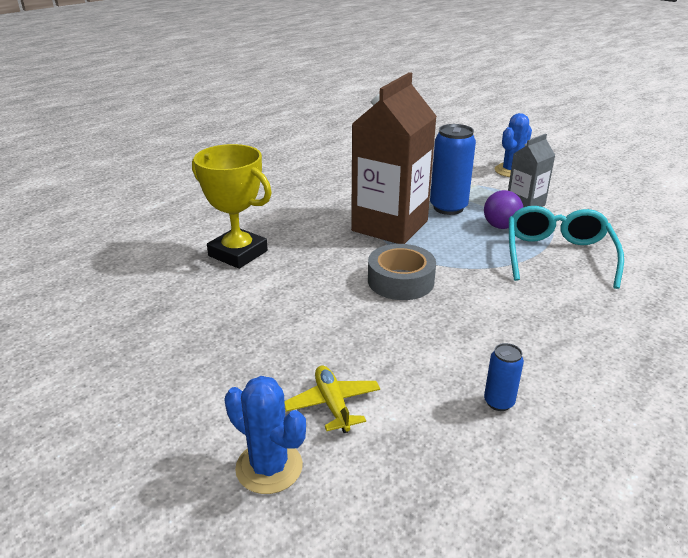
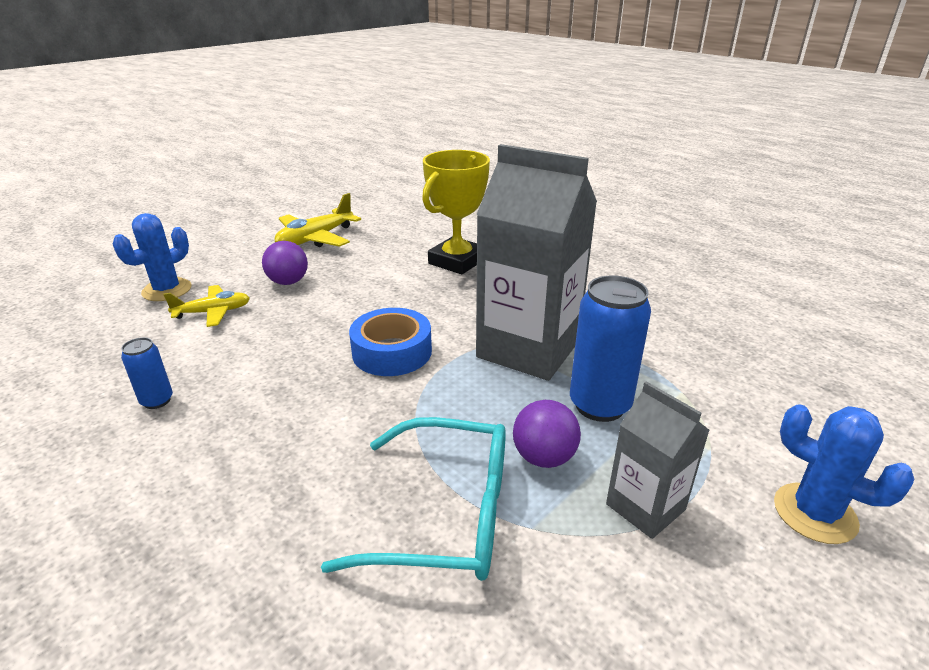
camera: 90 degrees right, 0 degrees up
brown carton [351,72,437,244] -> grey carton [476,144,597,381]
grey tape [368,244,436,300] -> blue tape [349,308,432,376]
none -> purple ball [262,241,308,285]
none -> yellow plane [275,193,361,247]

